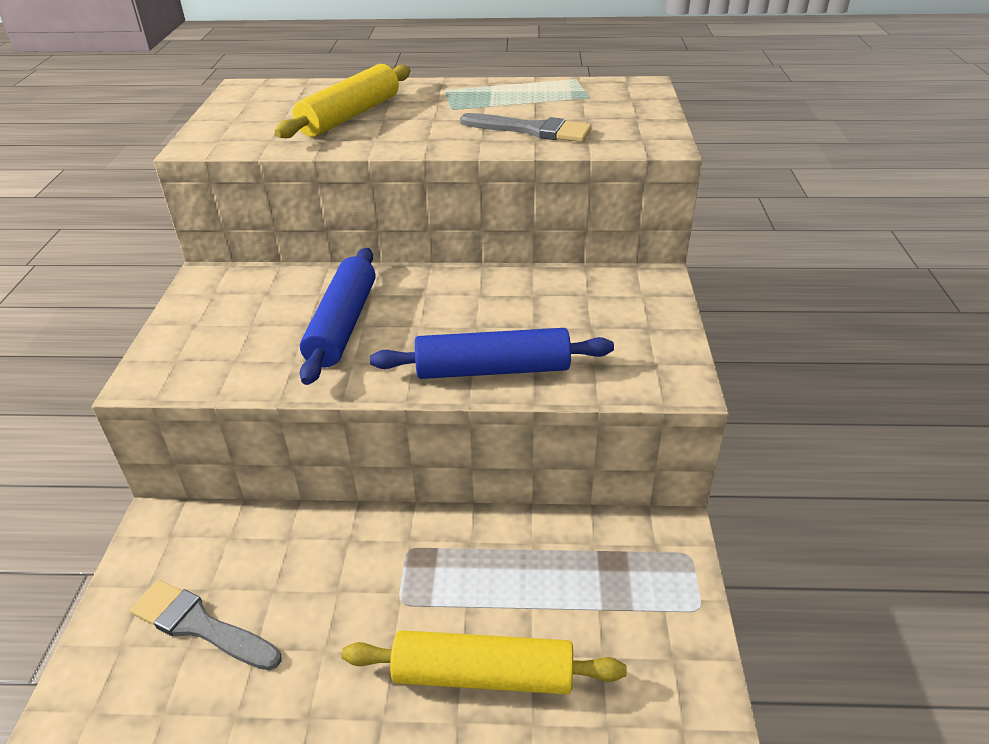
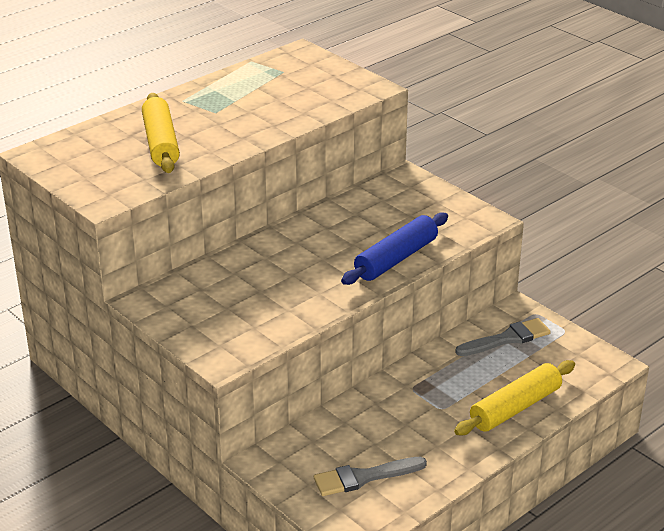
camera: 45 degrees left, 5 degrees down
blue rolling pin [300,248,375,385] -> none
grey brush [460,113,592,142] -> grey brush moved to [455,318,551,356]

